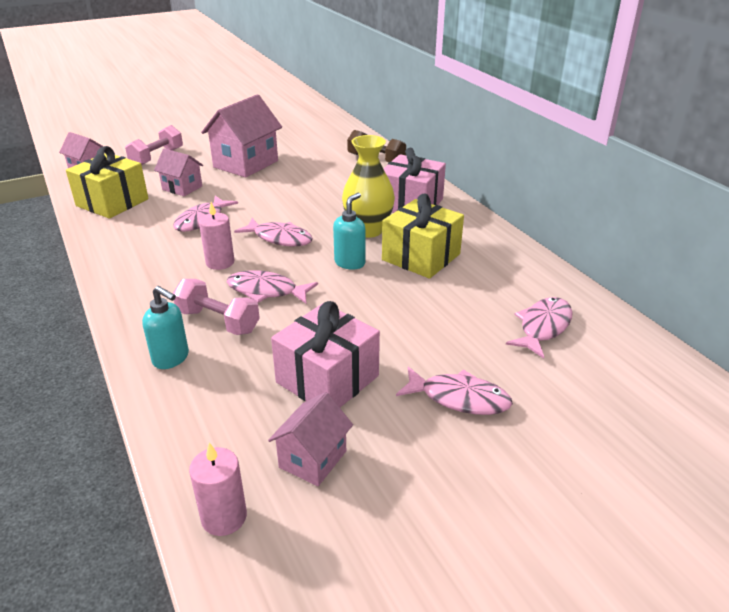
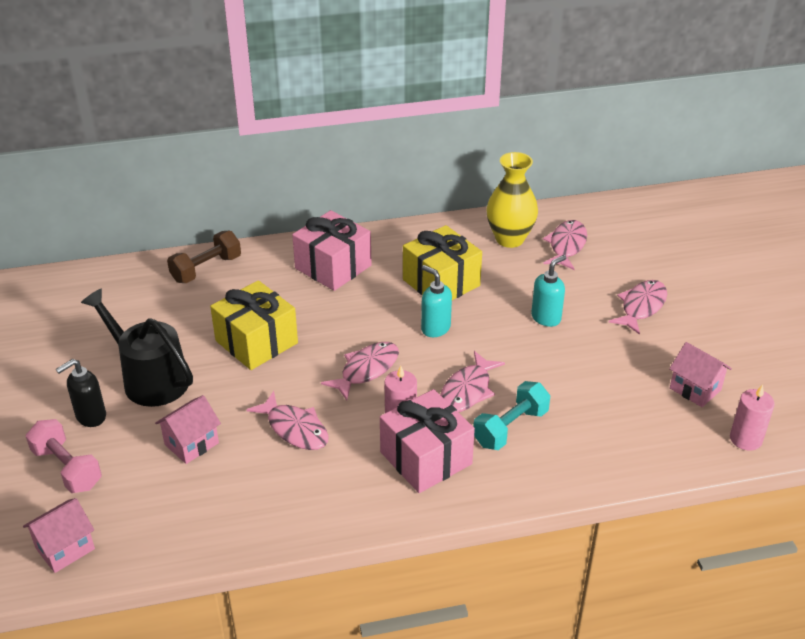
camera: 75 degrees left, 5 degrees up
yellow gift [66,146,148,219] -> yellow gift moved to [210,280,298,370]
turquoise soap dispenser [142,286,189,369] -> turquoise soap dispenser moved to [531,255,566,327]
pink dumbbell [173,279,260,335] -> turquoise dumbbell [473,381,550,450]
pink house [201,94,282,178] -> black watering can [81,288,193,407]
pink gift [271,301,380,407] -> pink gift moved to [380,389,475,493]
yellow vase [342,135,395,238] -> yellow vase moved to [486,152,538,248]
pink fish [506,297,573,359] -> pink fish turned 60 degrees clockwise [543,220,587,270]
none -> black soap dispenser [56,359,106,427]

